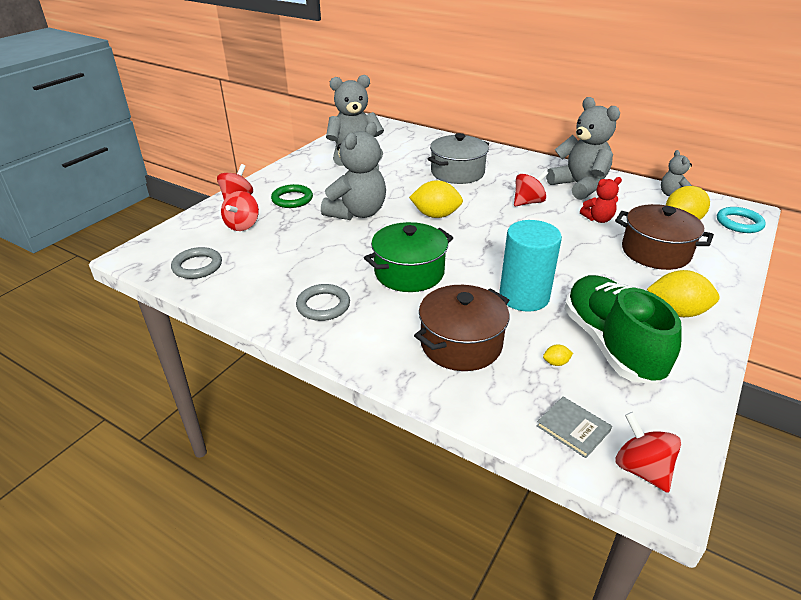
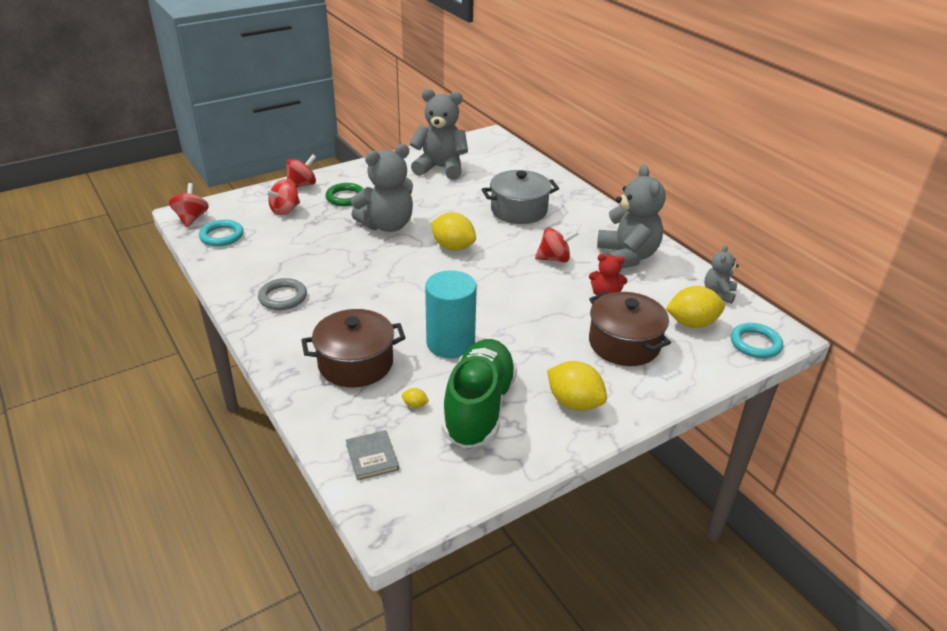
camera: 25 degrees right, 0 degrees up
grey ring [171,247,222,279] -> turquoise ring [199,220,244,246]
green pot [364,222,453,292] -> none
red spinning top [615,412,681,493] -> red spinning top moved to [169,183,209,227]

